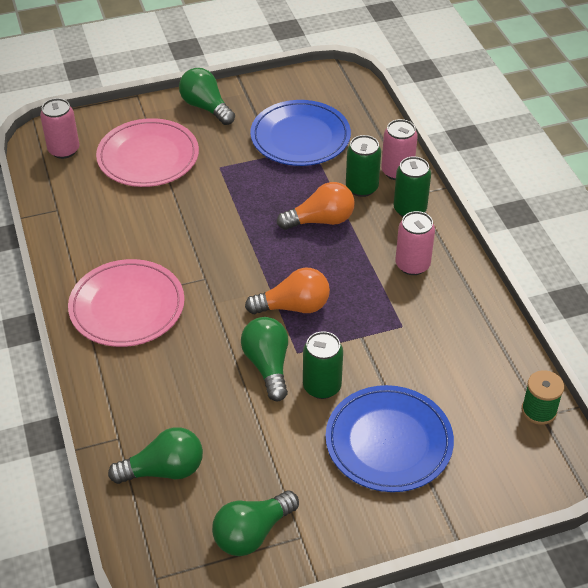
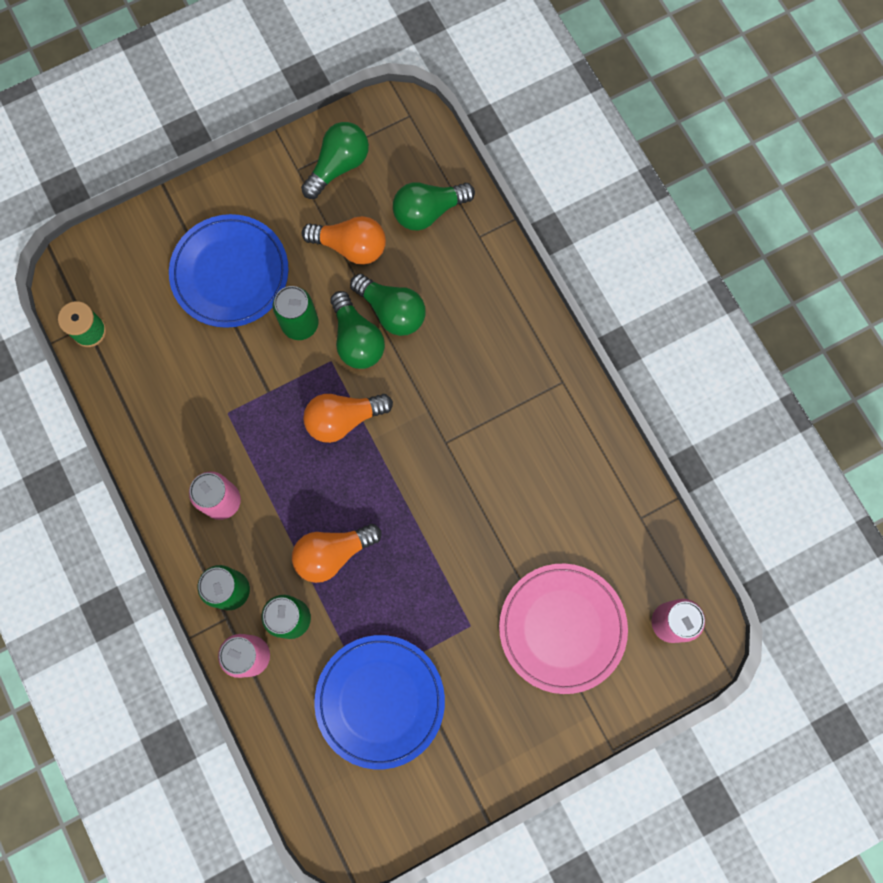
camera: 170 degrees right, 30 degrees up
pink plate [68,259,184,347] -> none
green light bulb [179,68,235,125] -> green light bulb moved to [350,274,426,336]
none -> orange light bulb [302,216,386,265]

